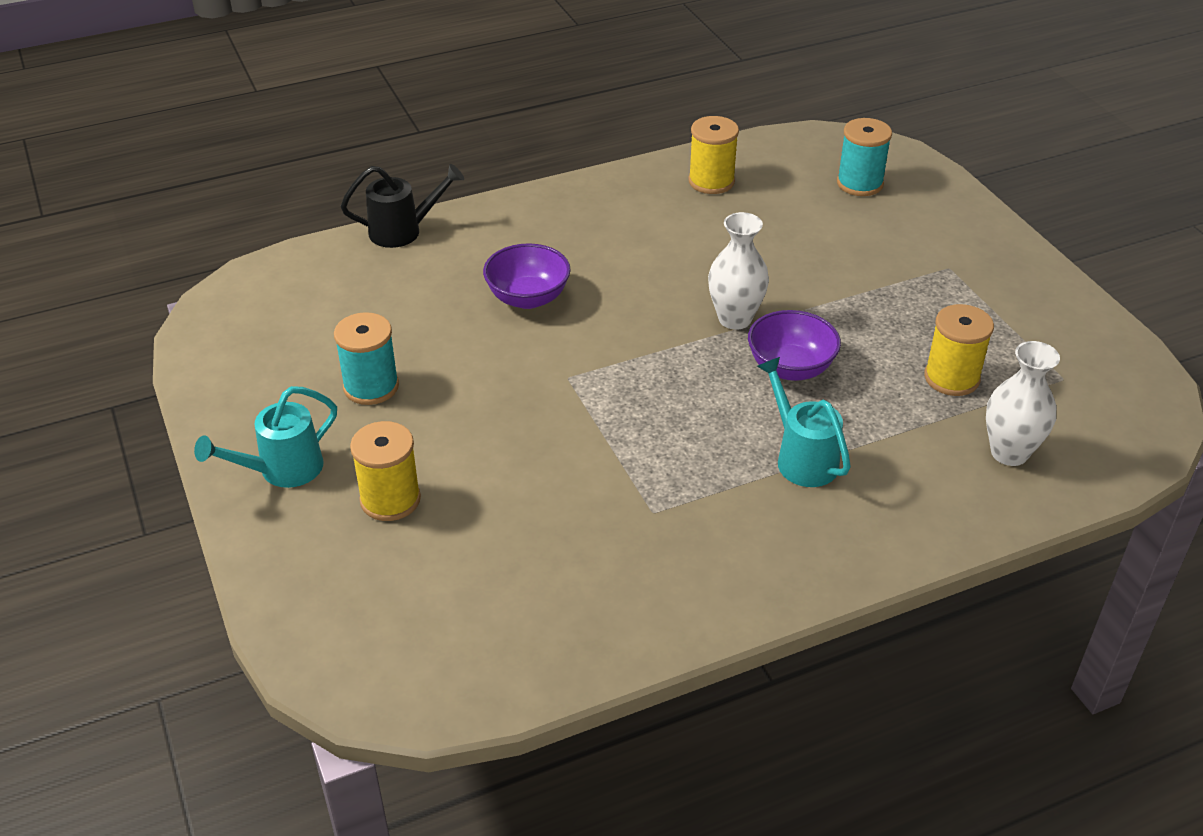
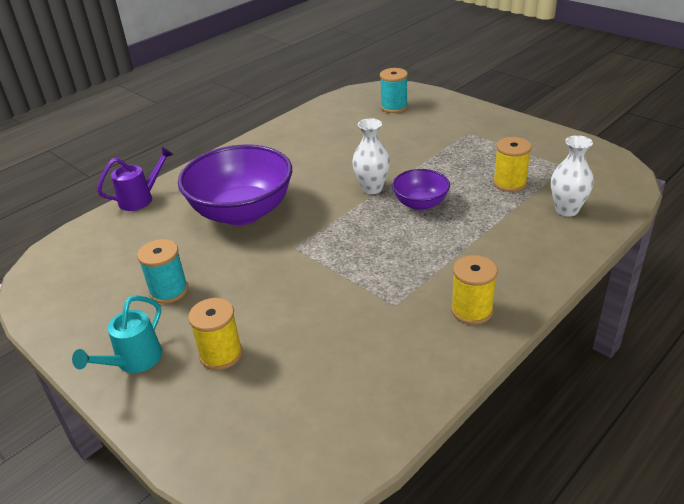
camera: 20 degrees left, 5 degrees down
black watering can [341,164,464,248] -> purple watering can [97,147,174,211]
purple bowl [483,243,571,309] -> purple bowl [178,145,292,225], size x1.97
yellow spool [688,116,739,194] -> yellow spool moved to [451,255,498,325]
turquoise watering can [757,357,851,487] -> none

